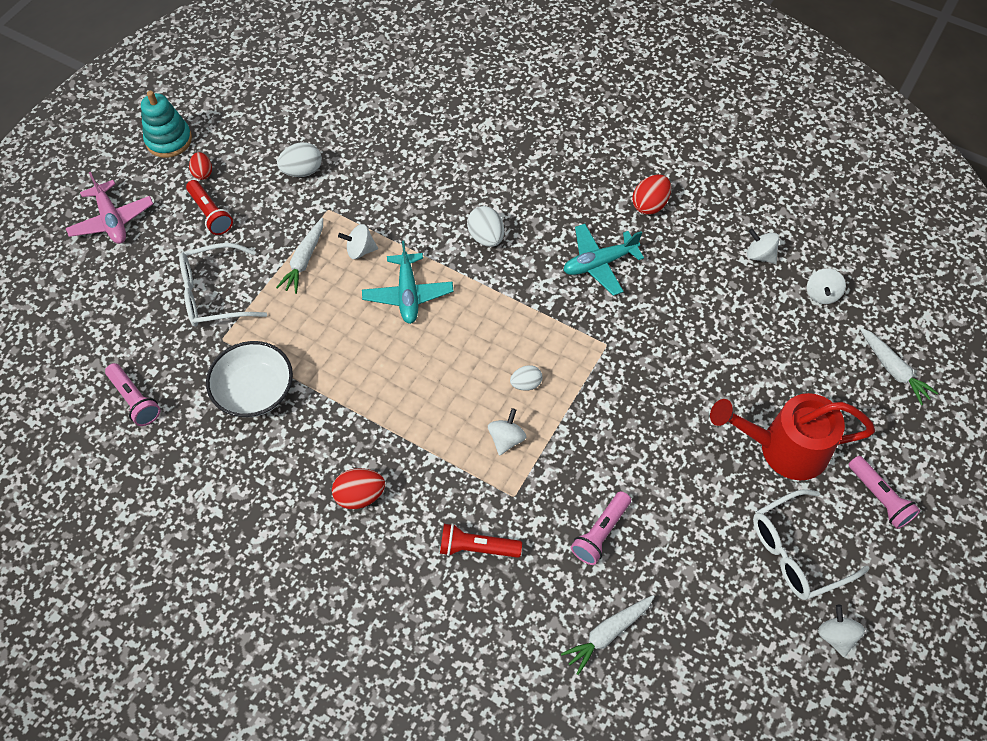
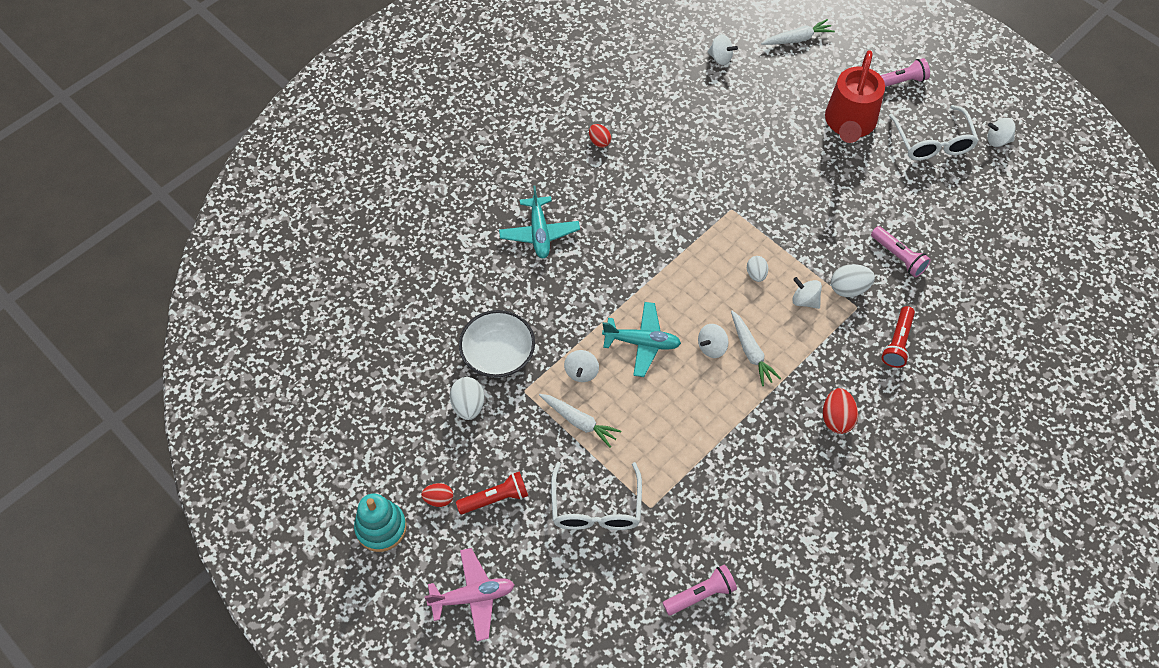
camera: 75 degrees left, 0 degrees up
white bowl [206,341,293,417] -> white bowl moved to [459,310,535,378]
white egg [467,206,504,247] -> white egg moved to [831,264,875,297]
white carrot [561,595,655,675] -> white carrot moved to [731,311,781,386]
turquoise plane [563,224,644,296] -> turquoise plane moved to [499,186,580,258]
red egg [632,175,671,215] -> red egg [589,124,611,148], size x0.66
white spinning top [747,229,779,264] -> white spinning top moved to [698,324,729,358]

